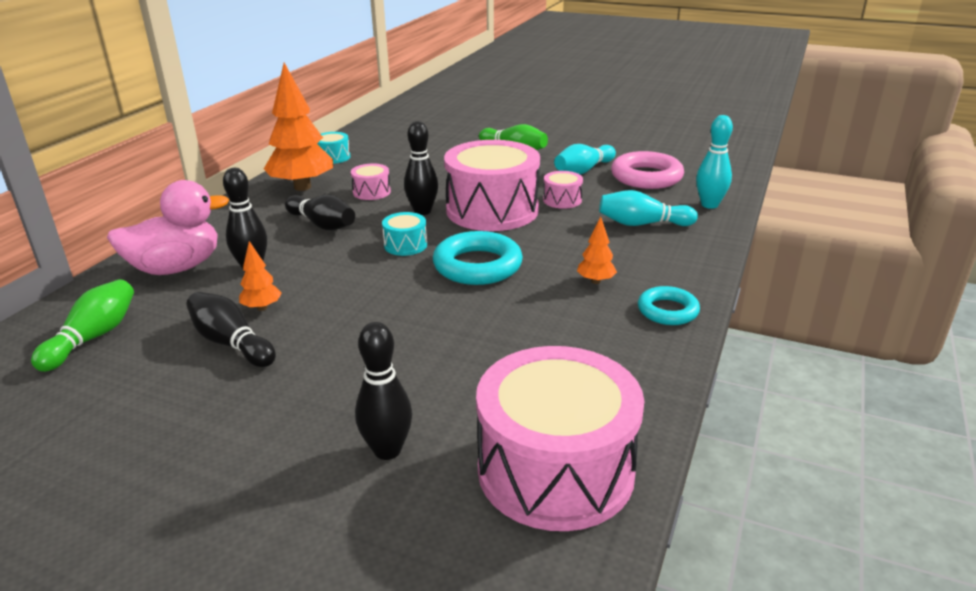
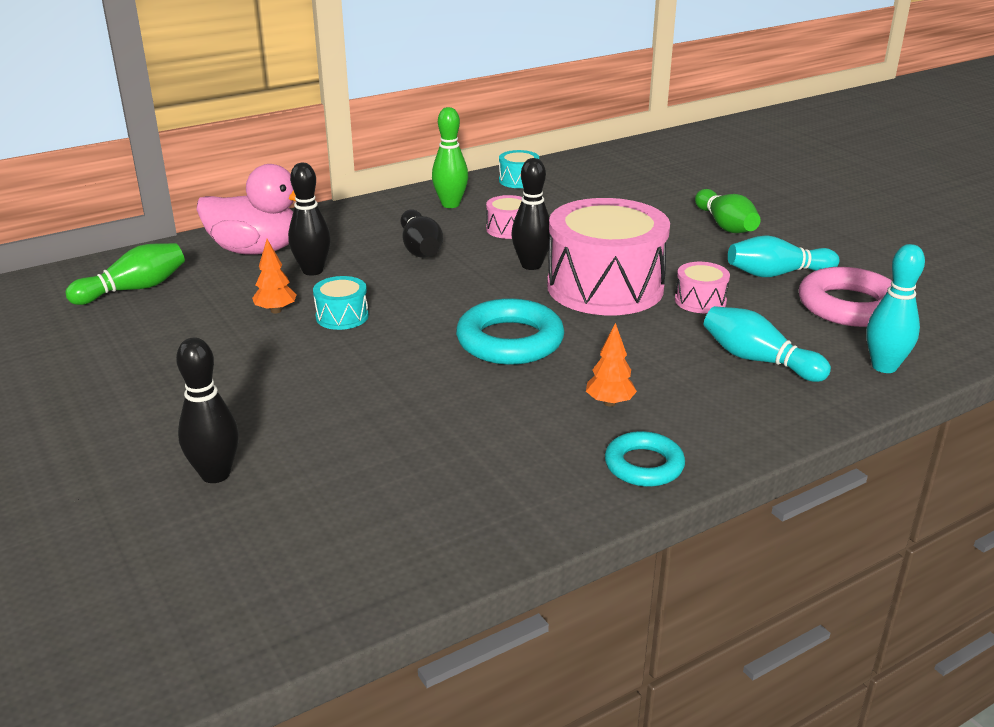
camera: 35 degrees right, 0 degrees up
black bowling pin [186,292,276,367] -> none
orange tree [264,63,333,191] -> green bowling pin [432,107,468,208]
turquoise drum [382,212,427,256] -> turquoise drum moved to [313,276,369,330]
pink drum [476,346,644,531] -> none

